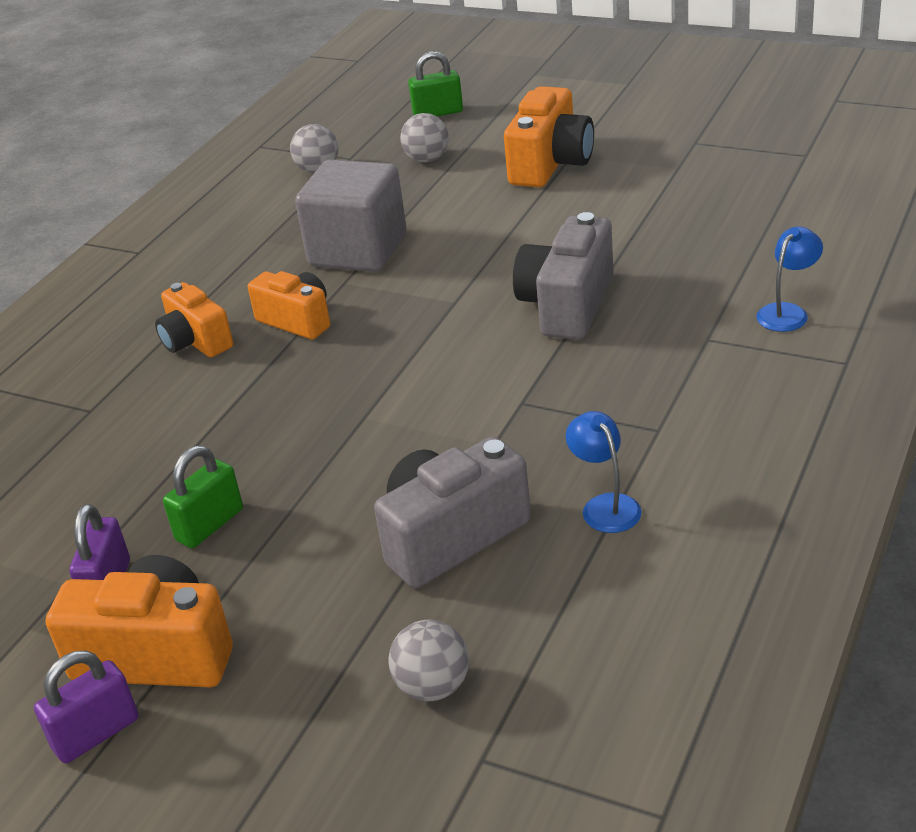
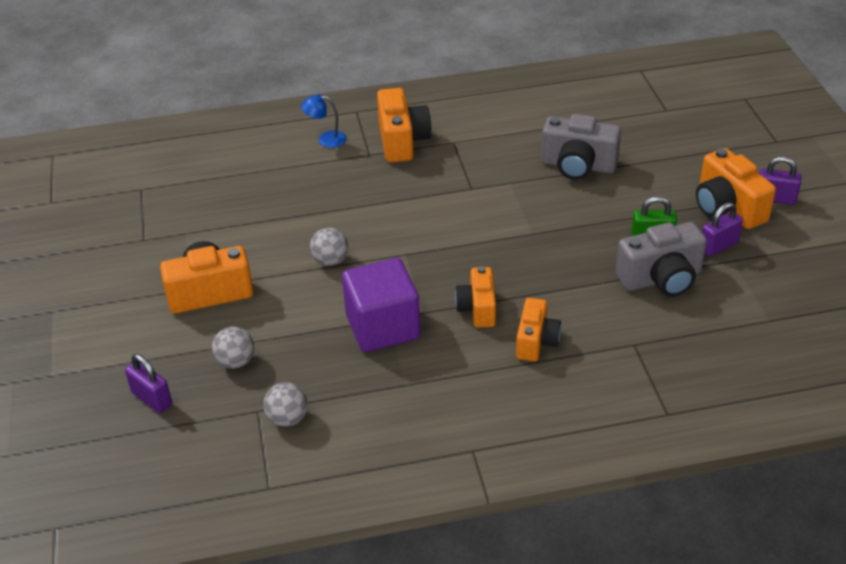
camera: 130 degrees left, 5 degrees up
grey cube [295,159,407,272] -> purple cube [342,258,421,352]
grey ball [389,620,469,701] -> grey ball moved to [310,227,348,266]
green padlock [408,51,463,116] -> purple padlock [125,354,172,413]
grey camera [513,212,613,340] -> grey camera moved to [615,222,707,297]
blue lamp [566,411,642,533] -> none
none -> orange camera [377,88,432,163]

